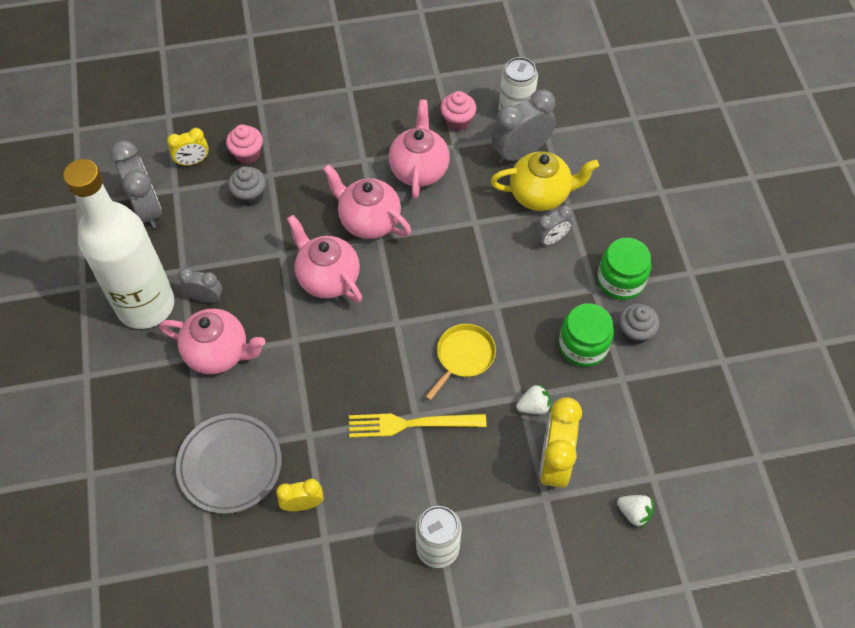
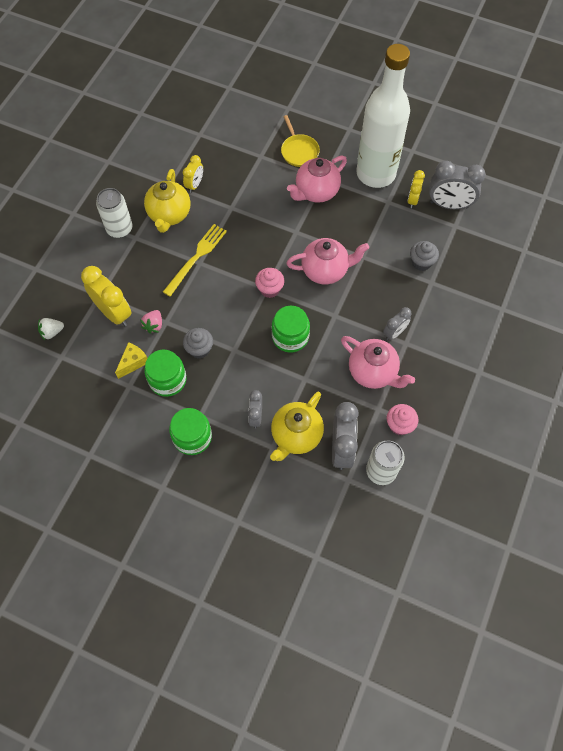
camera: 125 degrees right, 5 degrees up
yellow clock [167,128,209,166] -> yellow clock moved to [408,170,425,208]
grey plate [176,413,282,514] -> none
grey clock [178,268,222,303] -> grey clock moved to [383,307,411,340]
pink cupcake [226,125,263,164] -> pink cupcake moved to [255,268,284,298]
pink teapot [323,164,411,239] -> none
yellow pan [425,324,496,400] -> yellow pan moved to [281,115,320,167]
white strawberry [516,383,551,414] -> pink strawberry [140,310,162,334]
grey cupcake [619,303,660,345] -> grey cupcake moved to [183,328,213,359]
none -> yellow cheese [115,342,147,379]
none -> yellow teapot [144,169,190,233]
none -> green jar [272,306,310,353]

